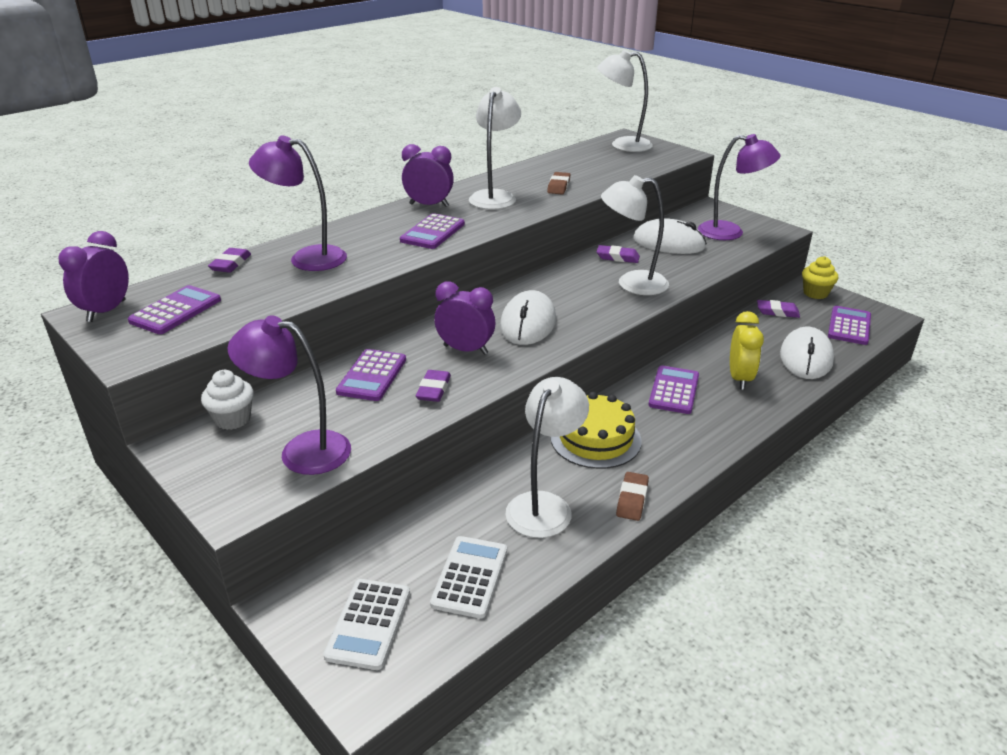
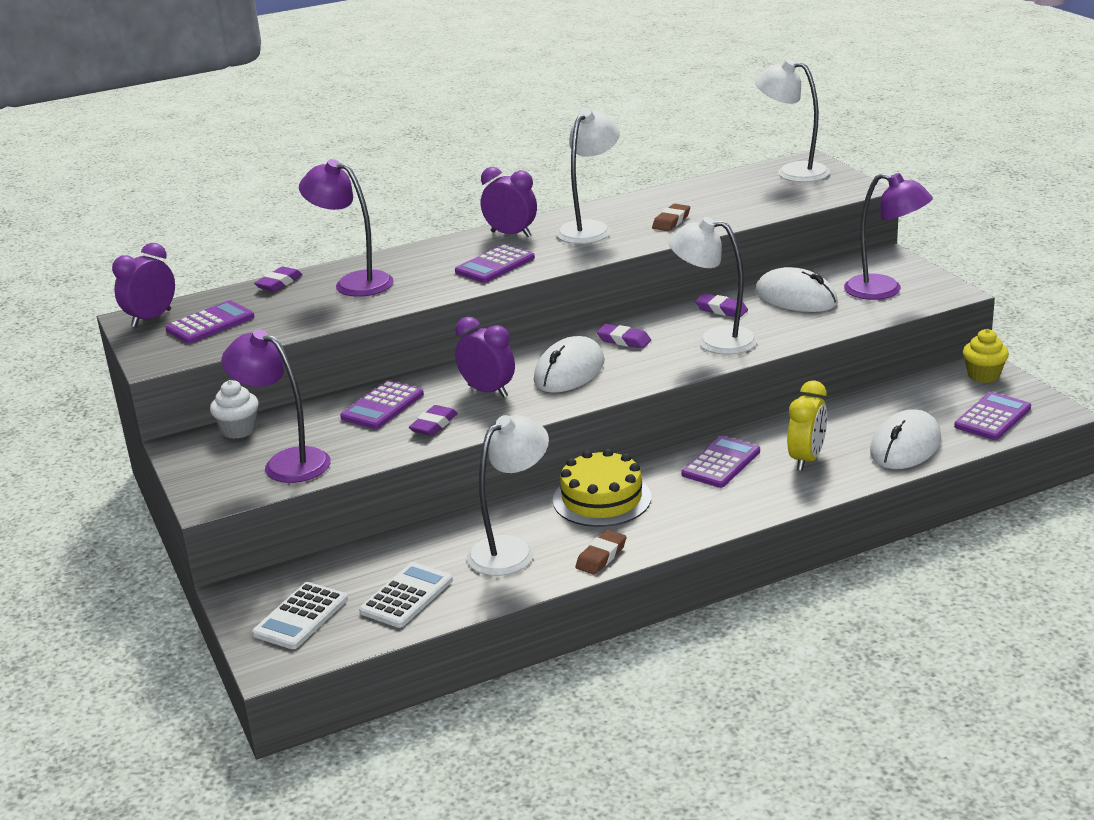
camera: 20 degrees right, 5 degrees down
purple eraser [757,300,800,318] -> purple eraser moved to [597,324,651,349]

